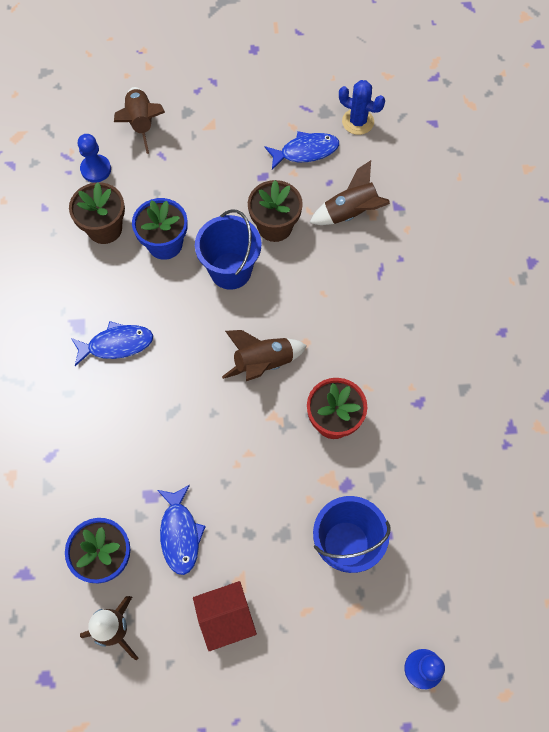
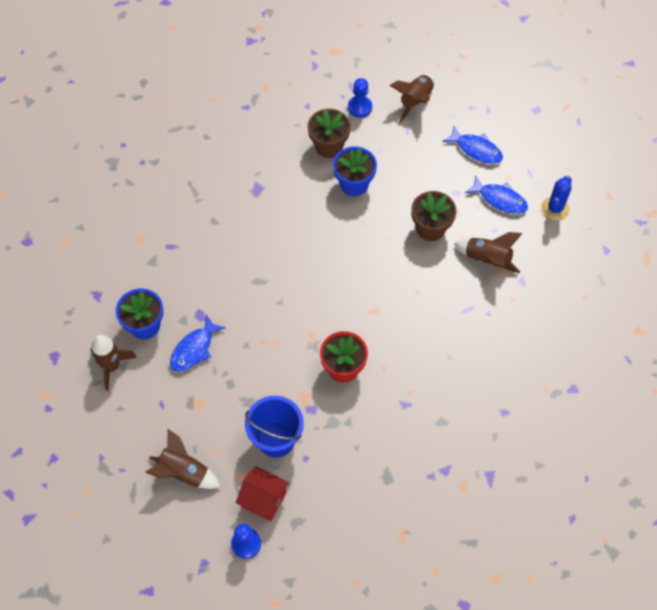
camera: 45 degrees right, 5 degrees down
blue fish [71,321,153,366] -> blue fish moved to [442,126,503,164]
red house [193,581,257,651] -> red house moved to [236,466,289,522]
blue bucket [195,210,262,290] -> none
brown rocket [222,330,307,381] -> brown rocket moved to [145,429,221,489]
blue cactus [339,80,385,135] -> blue cactus turned 45 degrees clockwise [541,176,572,220]

